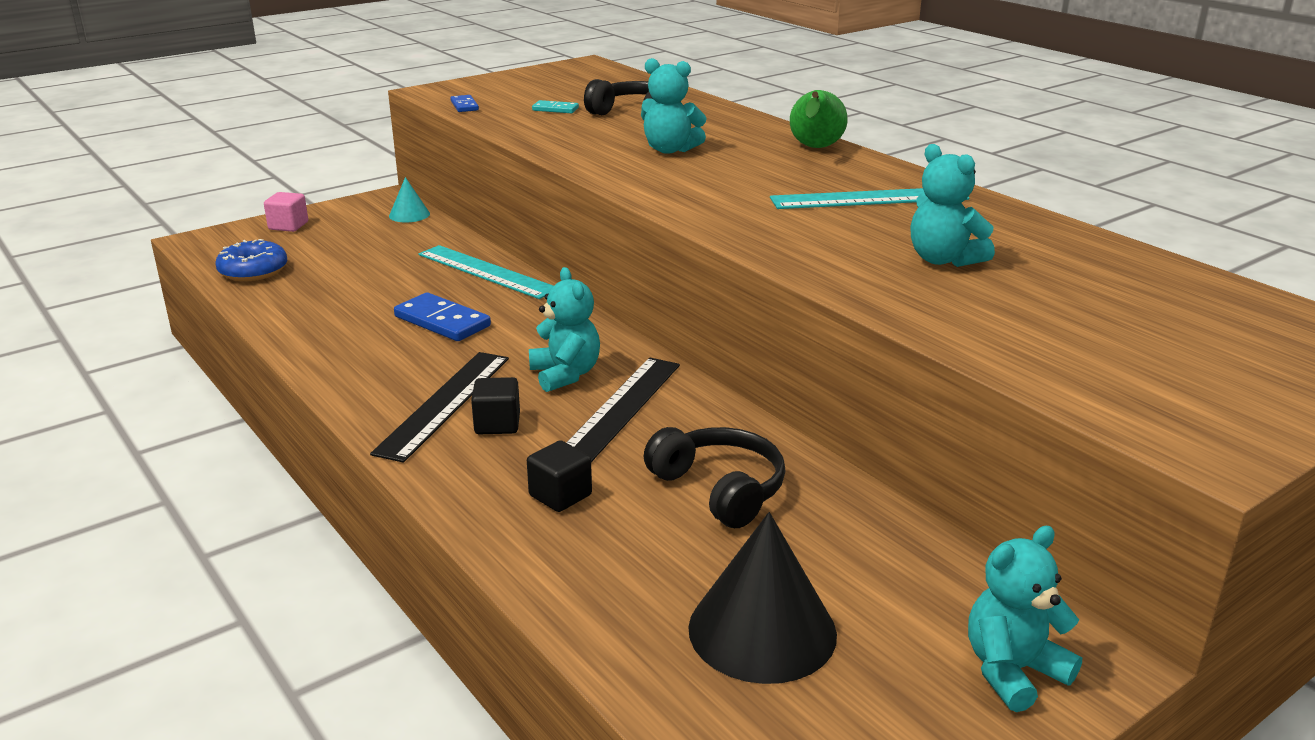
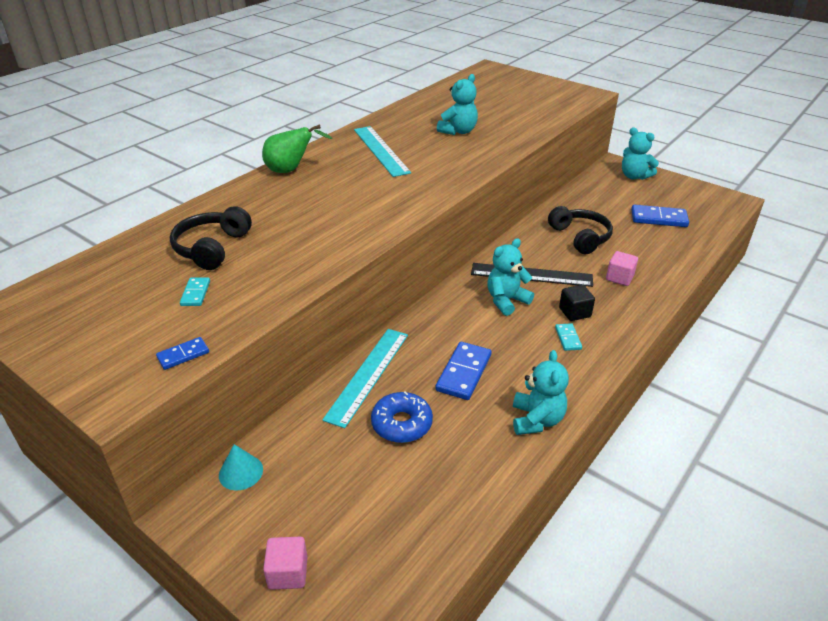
camera: 105 degrees left, 10 degrees up
blue donut [216,239,287,281] -> blue donut moved to [371,392,433,443]
black ruler [370,352,509,463] -> turquoise domino [555,323,582,351]
black cube [527,440,592,512] -> pink cube [606,251,638,286]
turquoise teddy bear [641,58,707,154] -> turquoise teddy bear moved to [513,350,569,435]
black headphones [644,427,786,528] -> black headphones turned 120 degrees clockwise [548,206,613,254]
black cone [688,512,837,684] -> blue domino [631,205,689,227]

